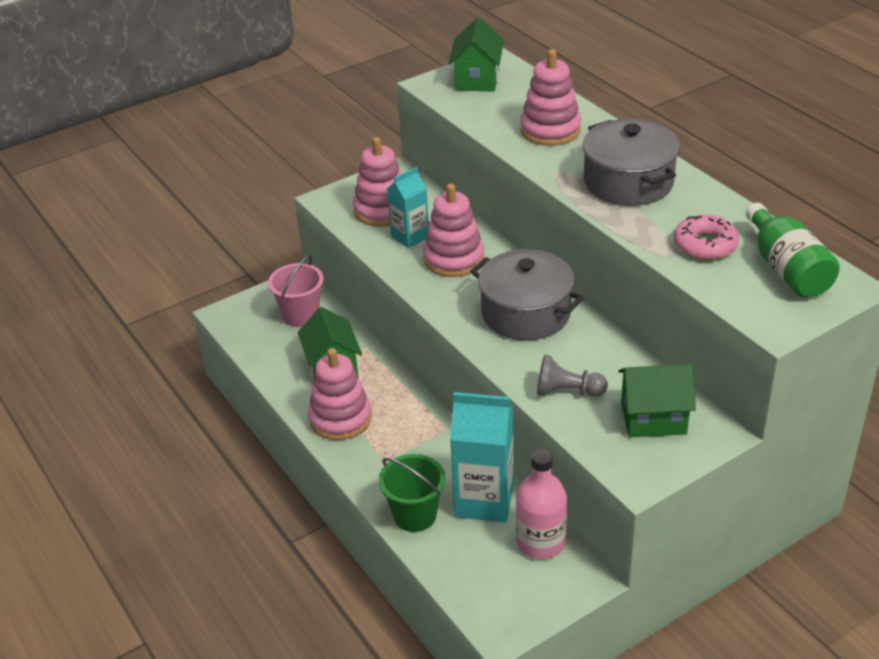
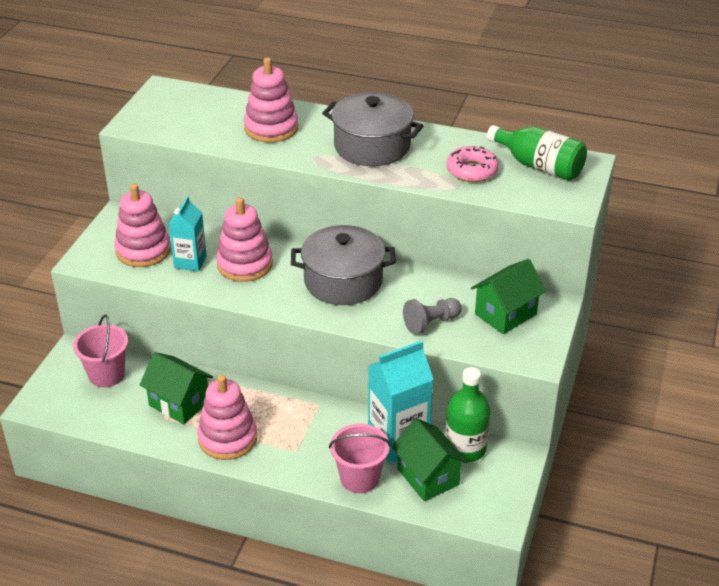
camera: 40 degrees left, 0 degrees up
green bucket [379,454,446,532] -> pink bucket [329,424,391,493]
green house [449,17,504,92] -> green house moved to [392,418,468,501]
pink bottle [516,449,567,559] -> green bottle [445,367,490,462]

